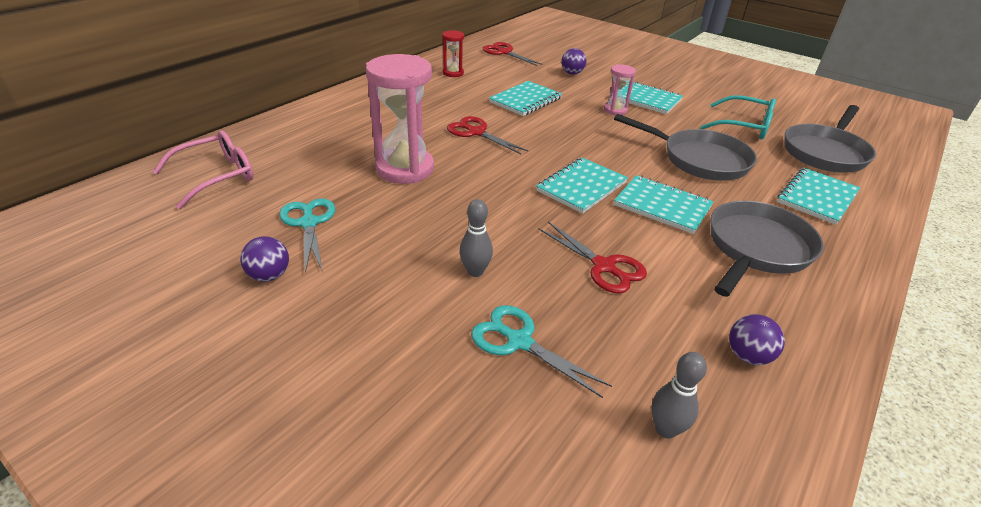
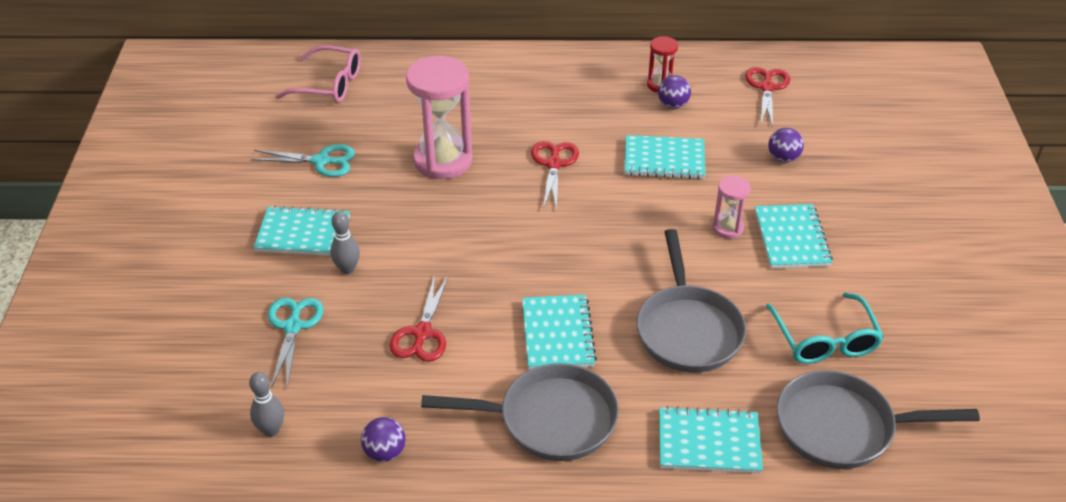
camera: 55 degrees right, 5 degrees up
purple ball [240,236,289,282] -> purple ball moved to [658,75,691,109]
turquoise scissors [279,199,335,273] -> turquoise scissors turned 60 degrees clockwise [251,144,355,177]
turquoise notebook [536,157,628,213] -> turquoise notebook moved to [253,206,350,256]

